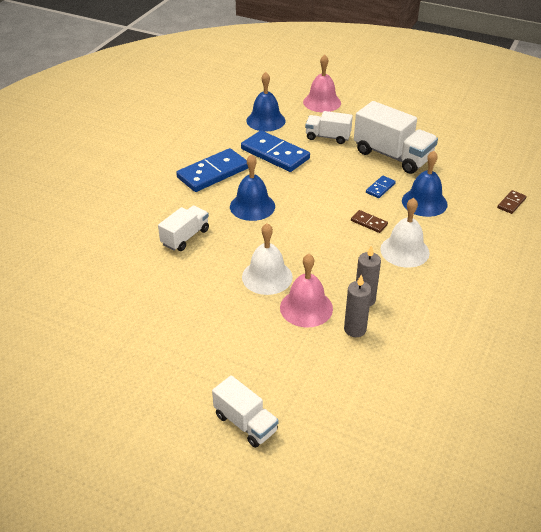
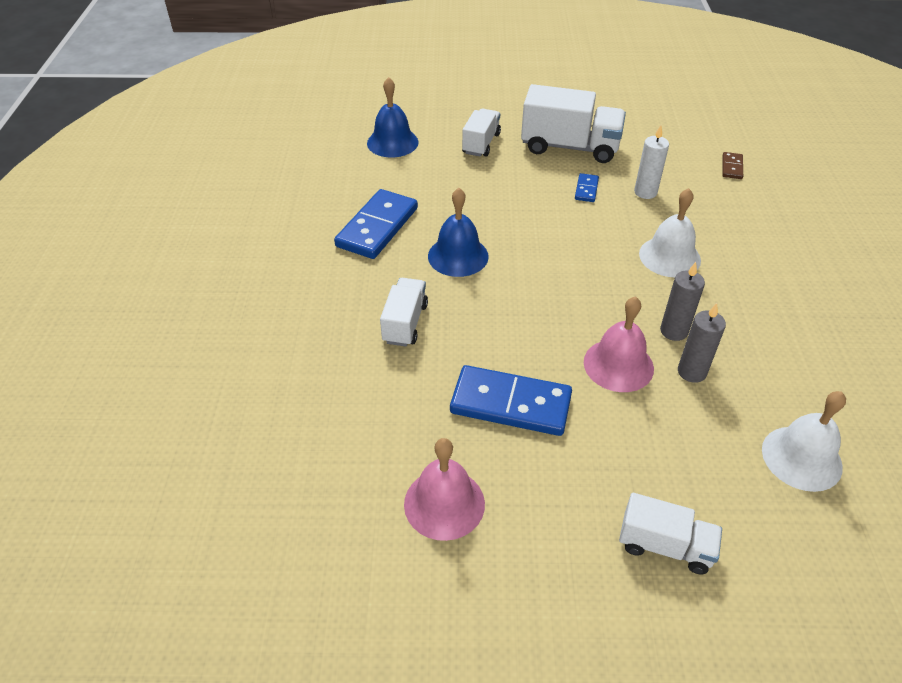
camera: 25 degrees left, 5 degrees up
blue domino [241,130,310,172] -> blue domino moved to [450,365,572,436]
white bell [242,223,293,295] -> white bell moved to [762,391,846,492]
pink bell [303,54,341,112] -> pink bell moved to [404,438,485,541]
white truck [305,111,353,144] -> white truck turned 120 degrees clockwise [462,109,501,157]
brown domino [351,210,388,233] -> none
blue bell [402,150,448,217] -> white candle [634,125,669,199]

